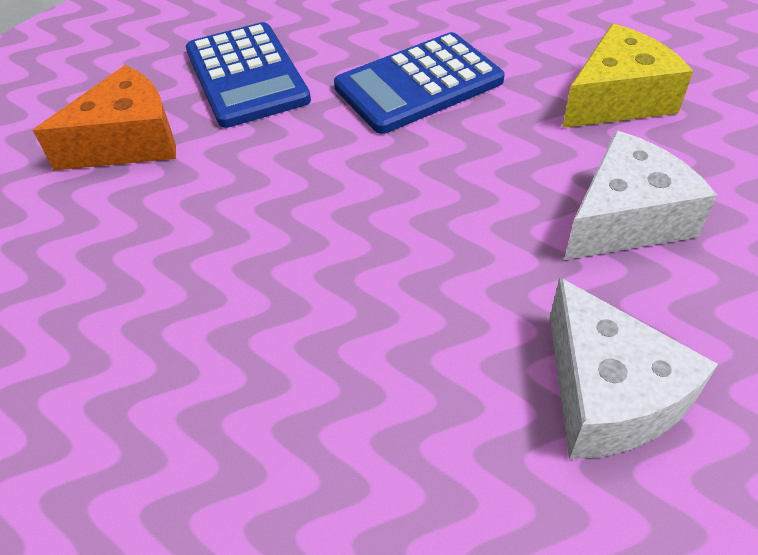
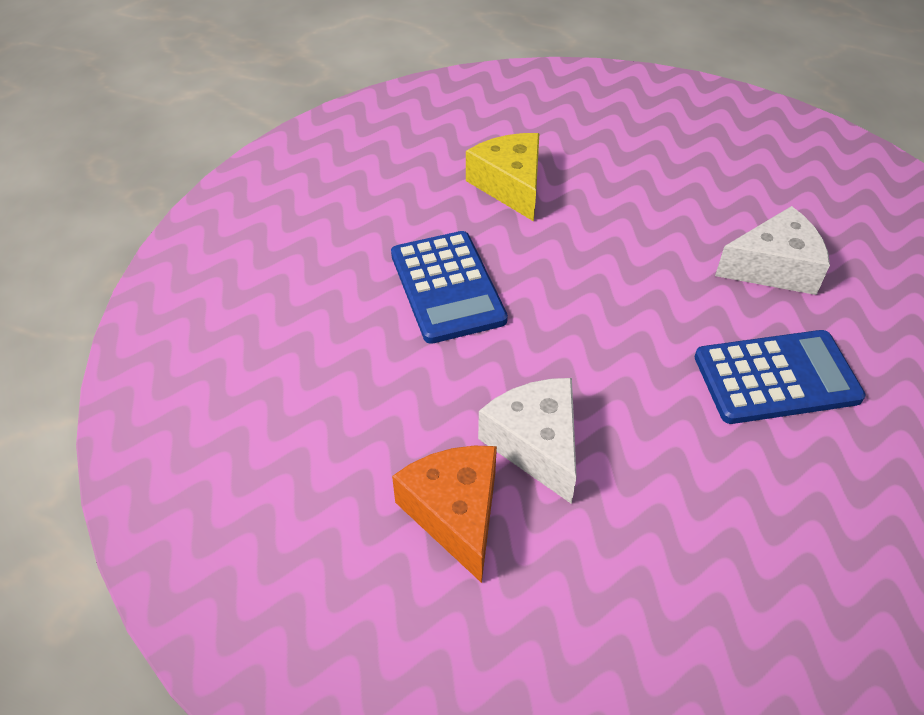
camera: 80 degrees left, 0 degrees up
blue calculator [186,22,311,128] -> blue calculator moved to [694,330,866,424]
white cheese [564,130,717,260] -> white cheese moved to [478,378,577,504]

